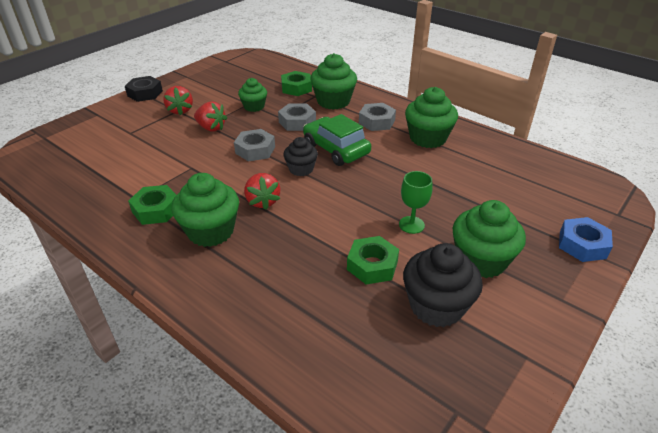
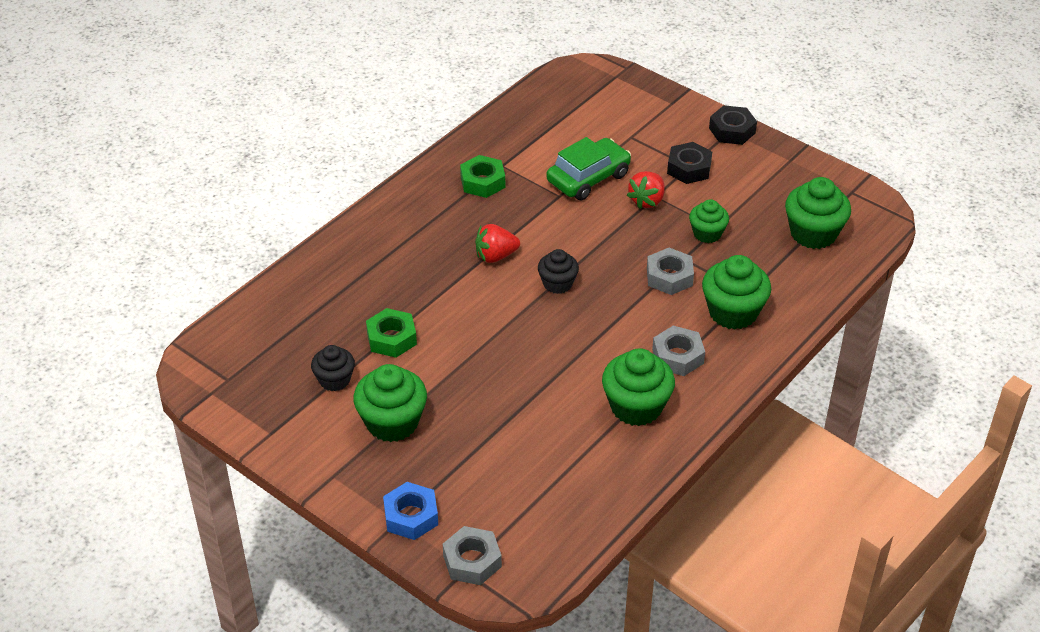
camera: 90 degrees right, 5 degrees up
red strawberry [163,86,193,115] -> black nut [667,142,712,184]
green cupcake [172,173,239,247] -> green cupcake moved to [785,177,851,249]
grey nut [234,129,275,162] -> grey nut moved to [443,526,502,585]
green nut [281,71,312,96] -> none
green car [303,114,371,166] -> green car moved to [546,137,631,201]
green goblet [399,171,432,234] -> none
black cupcake [403,243,483,327] -> black cupcake [311,345,355,391], size x0.61

